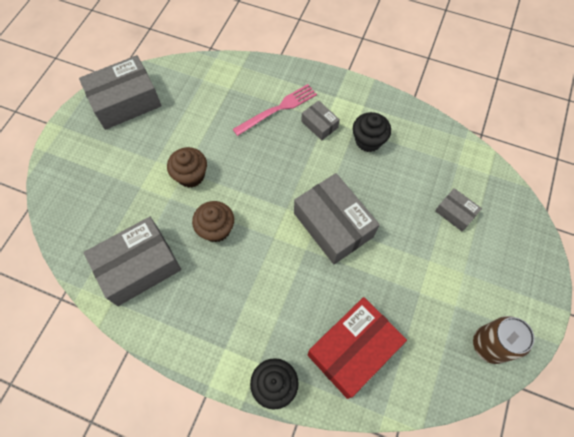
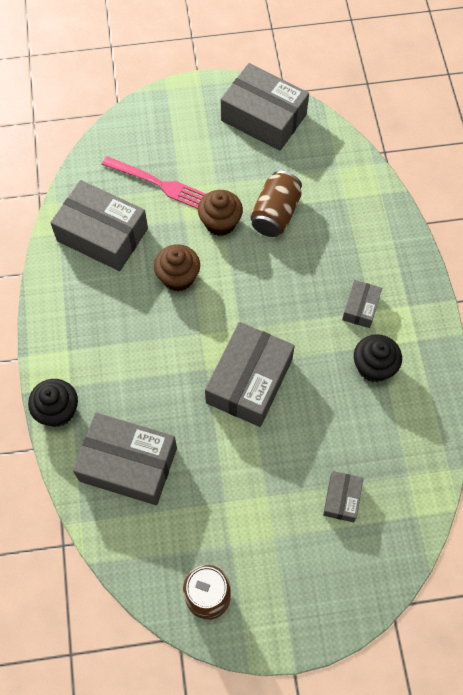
camera: 60 degrees right, 0 degrees up
pink fork [233,84,317,136] -> pink fork moved to [102,156,206,209]
red box [308,297,407,399] -> grey box [73,412,177,505]
none -> brown can [250,171,302,237]

